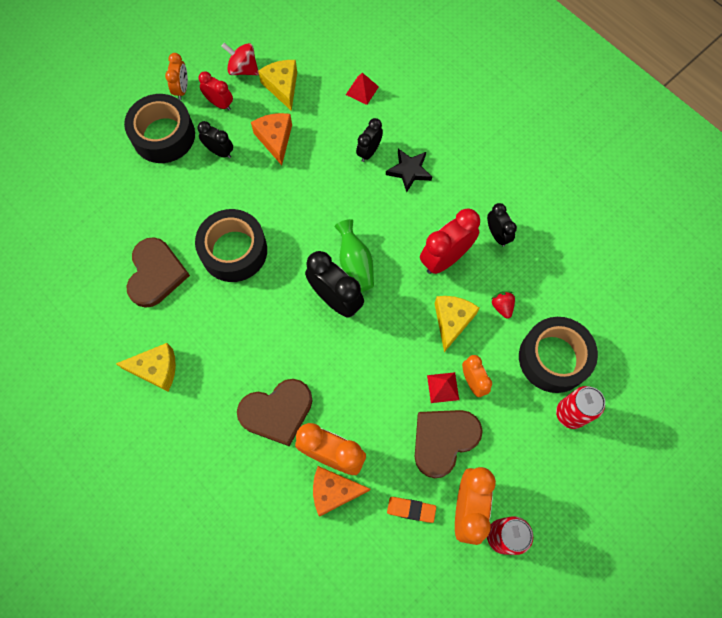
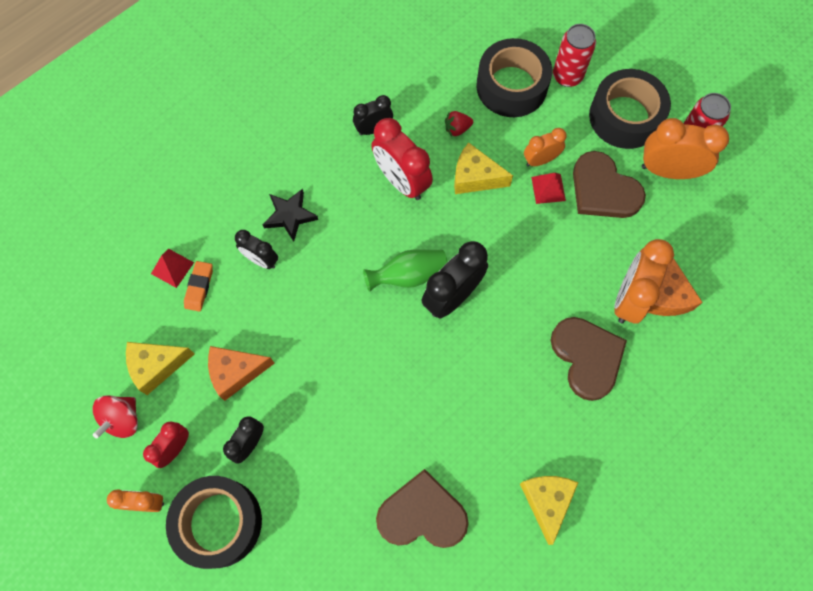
camera: 90 degrees left, 0 degrees up
black tape [195,209,267,282] -> black tape moved to [589,69,671,149]
orange eraser [387,497,436,523] -> orange eraser moved to [184,261,213,312]

